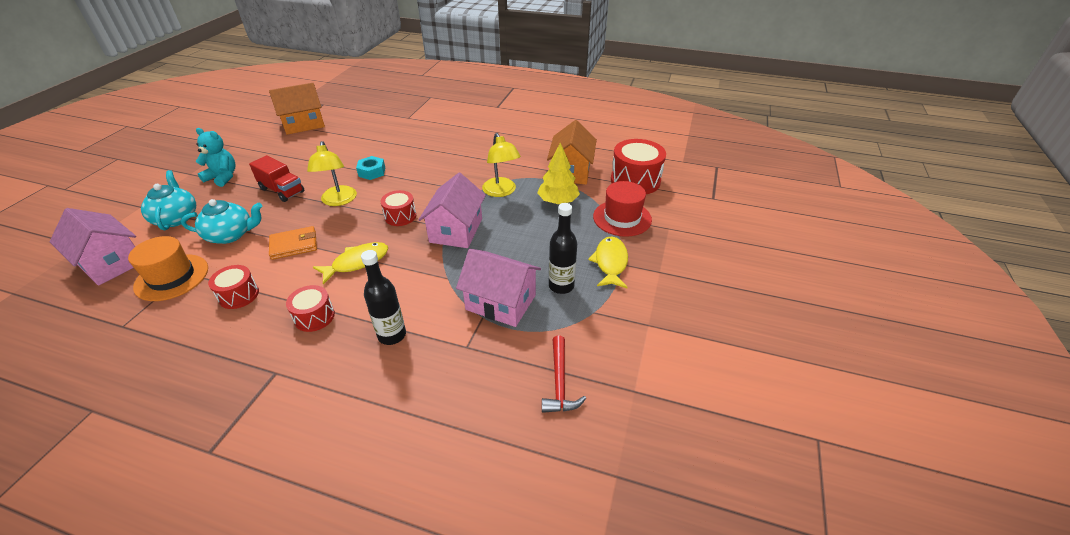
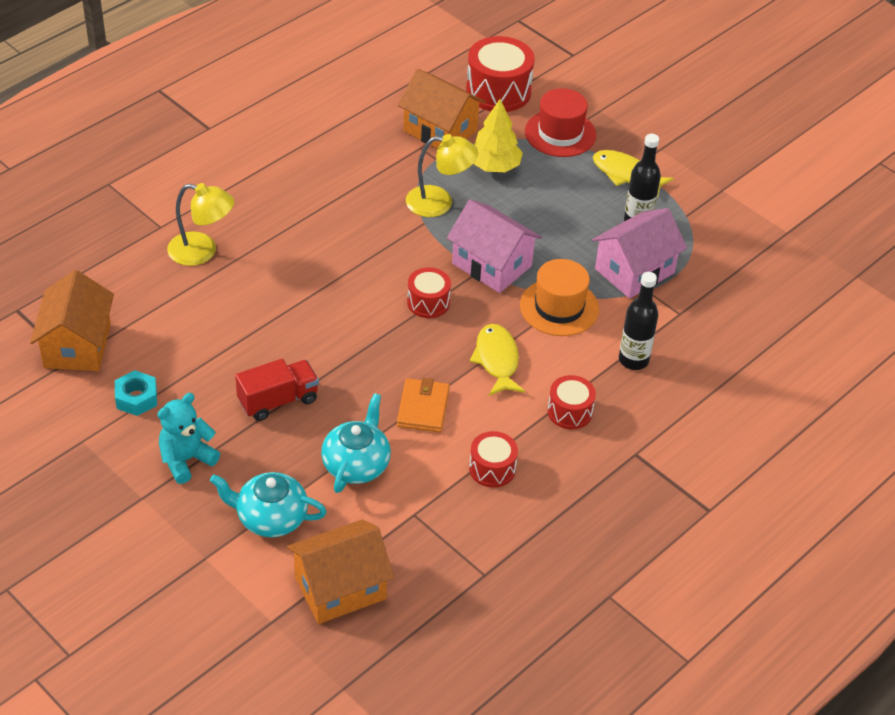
camera: 65 degrees left, 5 degrees up
pink house [50,208,136,286] -> orange house [287,519,394,624]
orange hat [128,236,208,301] -> orange hat moved to [520,259,599,336]
yellow lamp [307,141,357,206] -> yellow lamp moved to [167,183,234,266]
turquoise nut [356,156,385,180] -> turquoise nut moved to [115,370,157,416]
red hammer [542,336,586,413] -> none

